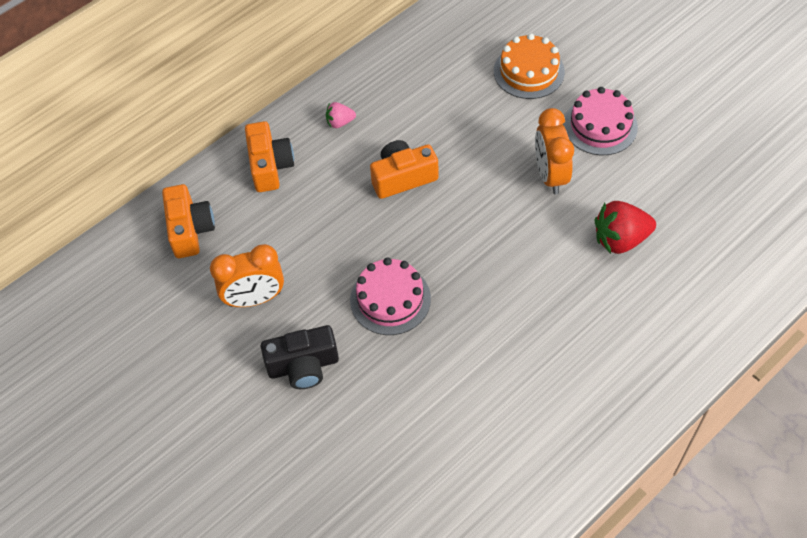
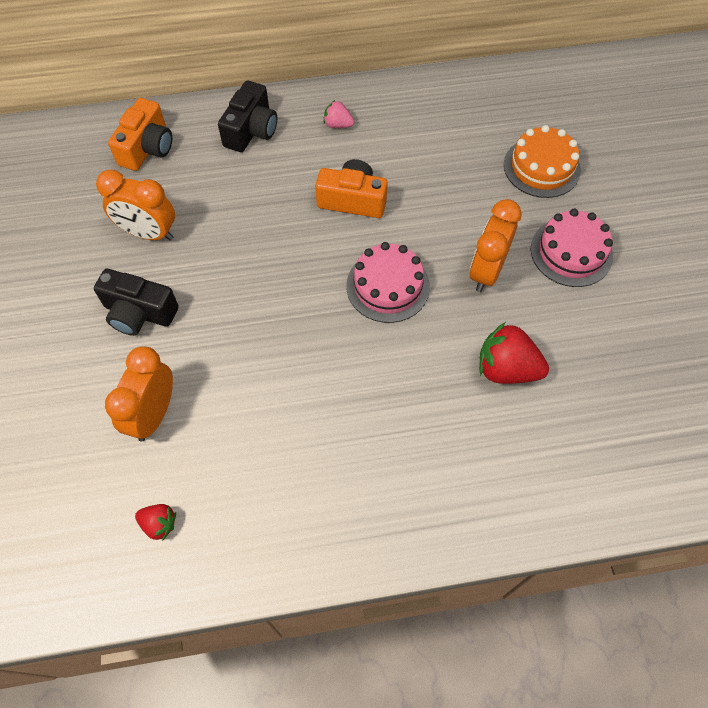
camera: 30 degrees right, 5 degrees up
orange camera [245,121,294,192] -> black camera [218,81,277,152]
pink cake [350,257,431,335] -> pink cake moved to [346,242,430,323]
none -> orange clock [105,346,173,441]
none -> red strawberry [135,504,176,541]

